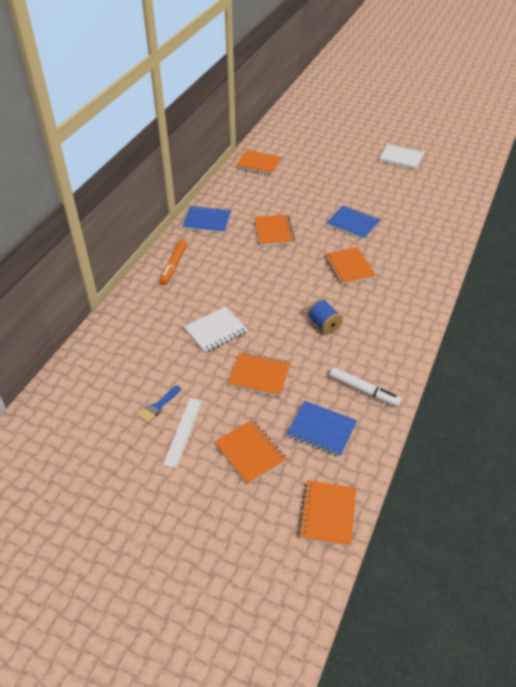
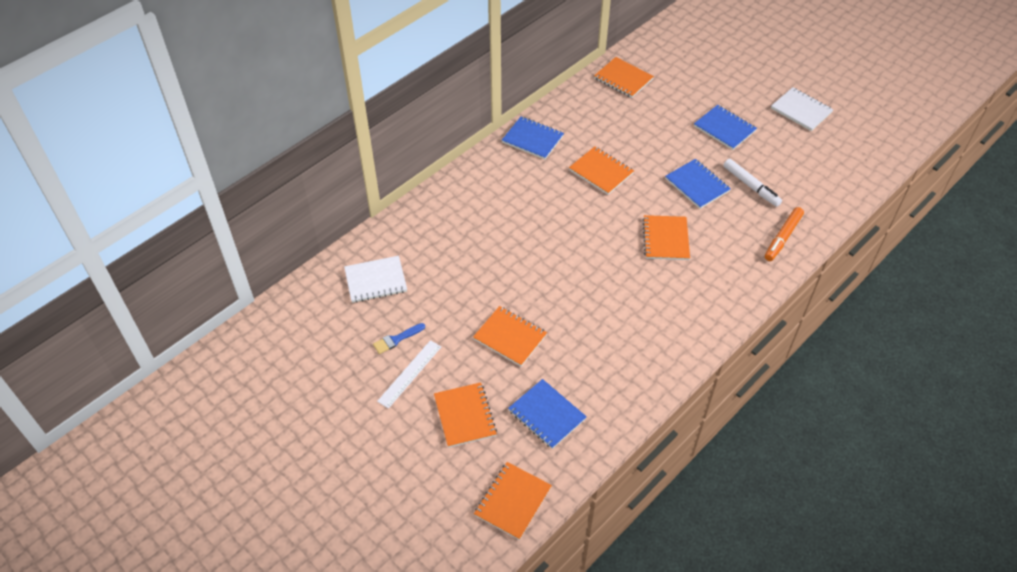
camera: 20 degrees right, 5 degrees up
orange marker [160,239,188,285] -> orange marker moved to [765,207,804,261]
white notebook [184,307,248,353] -> white notebook moved to [344,256,407,303]
orange notebook [254,214,295,246] -> orange notebook turned 60 degrees counterclockwise [569,146,634,195]
blue spool [307,298,343,334] -> none
white marker [329,367,402,407] -> white marker moved to [723,159,782,207]
none -> blue notebook [694,105,757,150]

